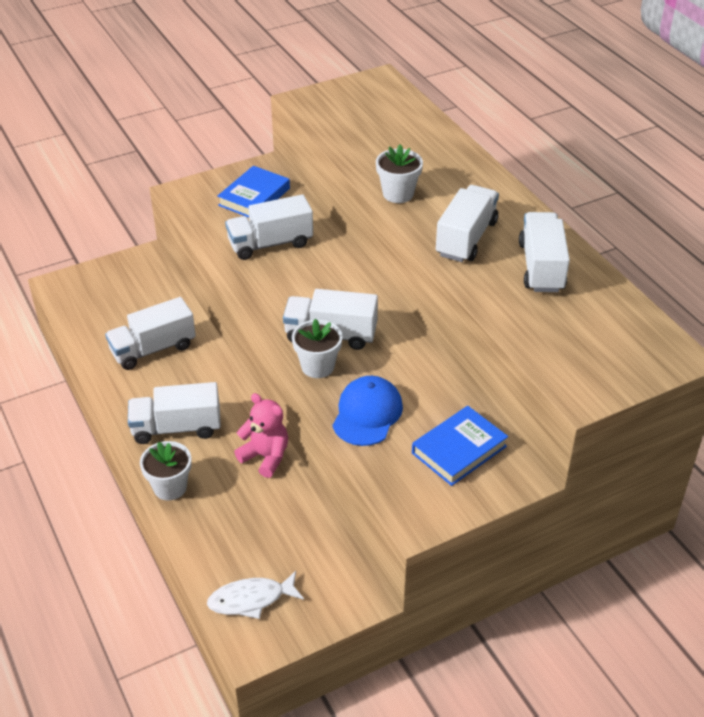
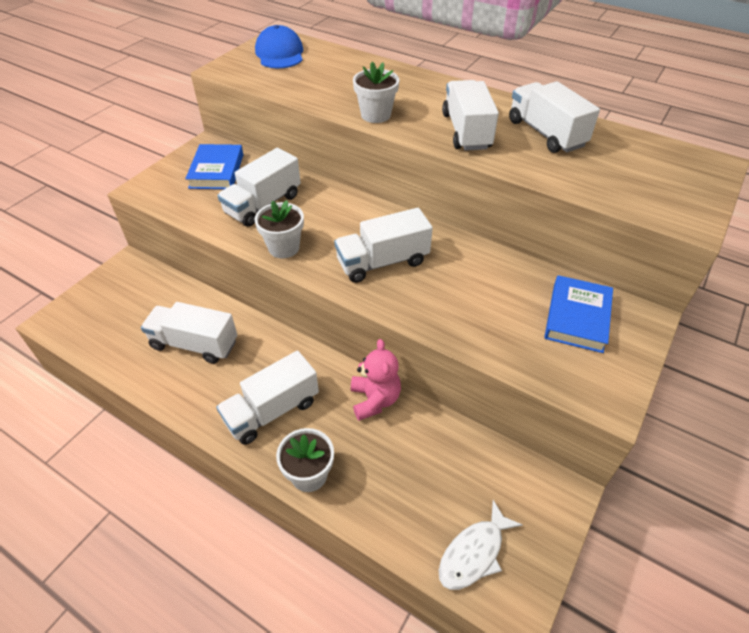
camera: 30 degrees left, 5 degrees up
white truck [105,297,196,370] -> white truck turned 75 degrees clockwise [141,302,237,364]
pink teddy bear [234,393,288,478] -> pink teddy bear turned 75 degrees clockwise [351,339,401,421]
white flower pot [292,319,342,378] -> white flower pot moved to [255,200,304,258]
blue cap [332,376,403,446] -> blue cap moved to [255,25,303,68]

